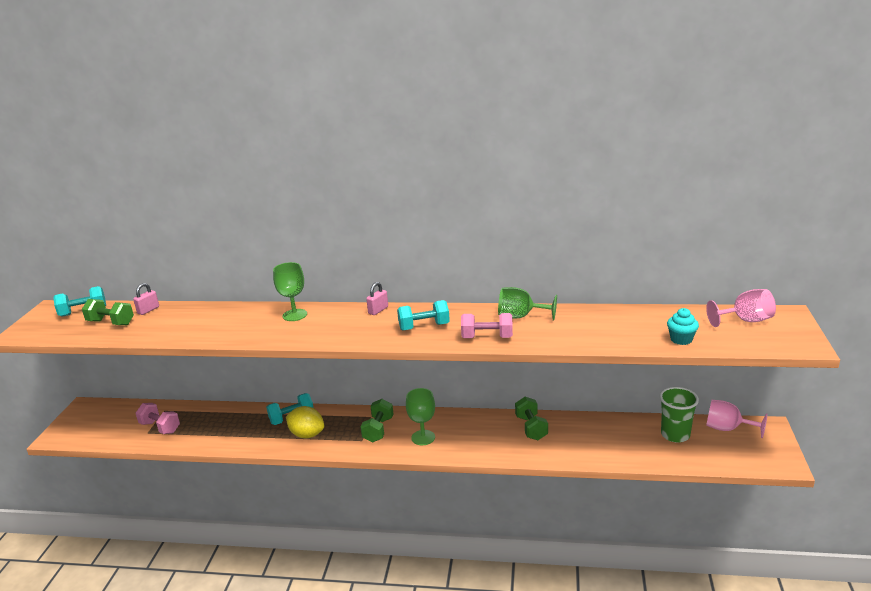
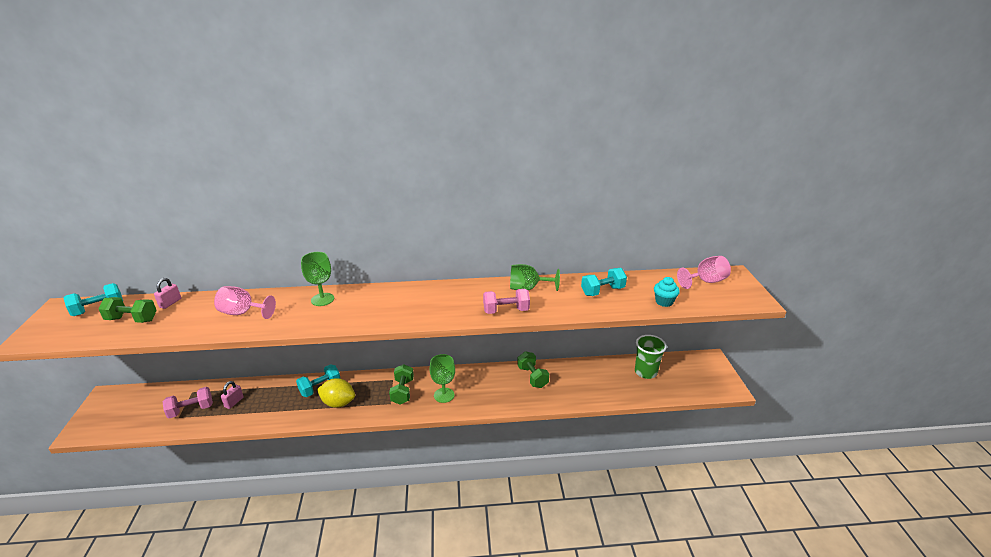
camera: 15 degrees left, 5 degrees up
pink dumbbell [136,403,180,434] -> pink dumbbell turned 45 degrees counterclockwise [162,387,213,418]
pink padlock [366,282,388,315] -> pink padlock moved to [221,381,244,409]
turquoise dumbbell [397,300,450,330] -> turquoise dumbbell moved to [581,268,627,296]
pink goblet [706,400,768,438] -> pink goblet moved to [214,286,276,319]

